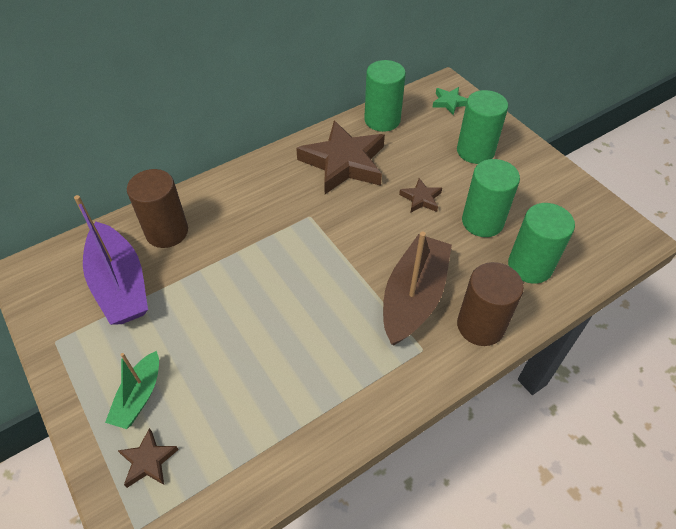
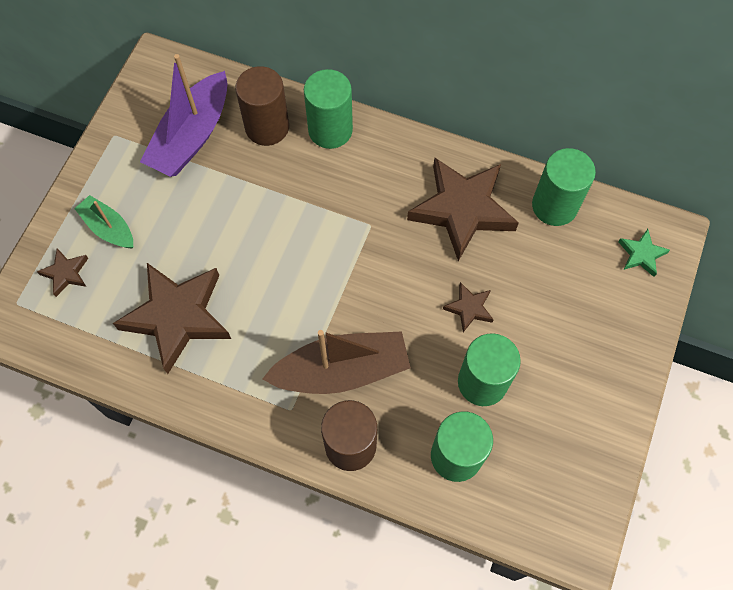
camera: 55 degrees right, 15 degrees up
green boat [105,351,159,429] -> green boat turned 60 degrees clockwise [74,195,133,249]
green cylinder [457,90,508,164] -> green cylinder moved to [304,69,353,149]
none -> brown star [113,263,231,374]

